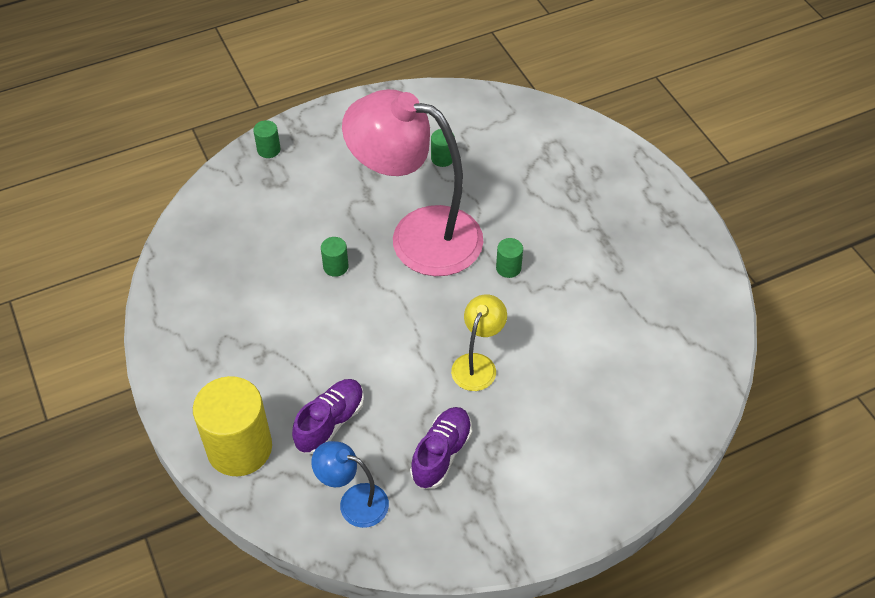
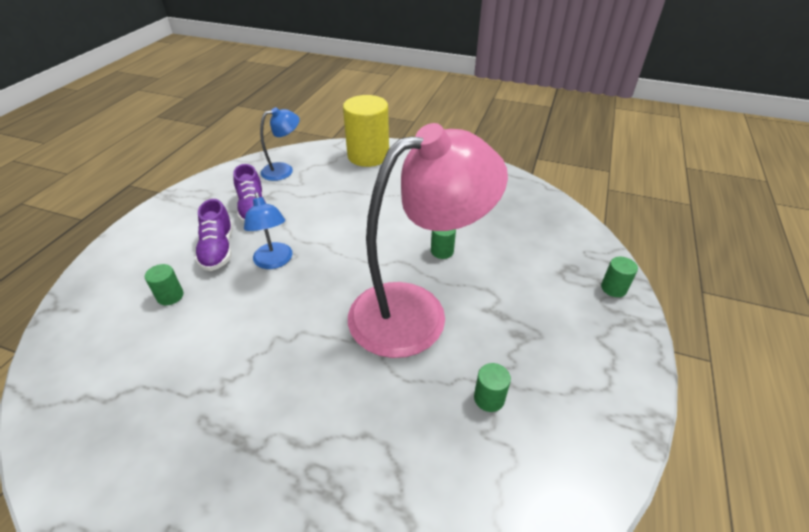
camera: 135 degrees right, 10 degrees down
purple shoe [292,379,364,454] -> purple shoe moved to [195,199,233,271]
yellow lamp [451,294,507,391] -> blue lamp [244,192,292,269]
green cylinder [496,238,523,278] -> green cylinder moved to [145,264,183,305]

